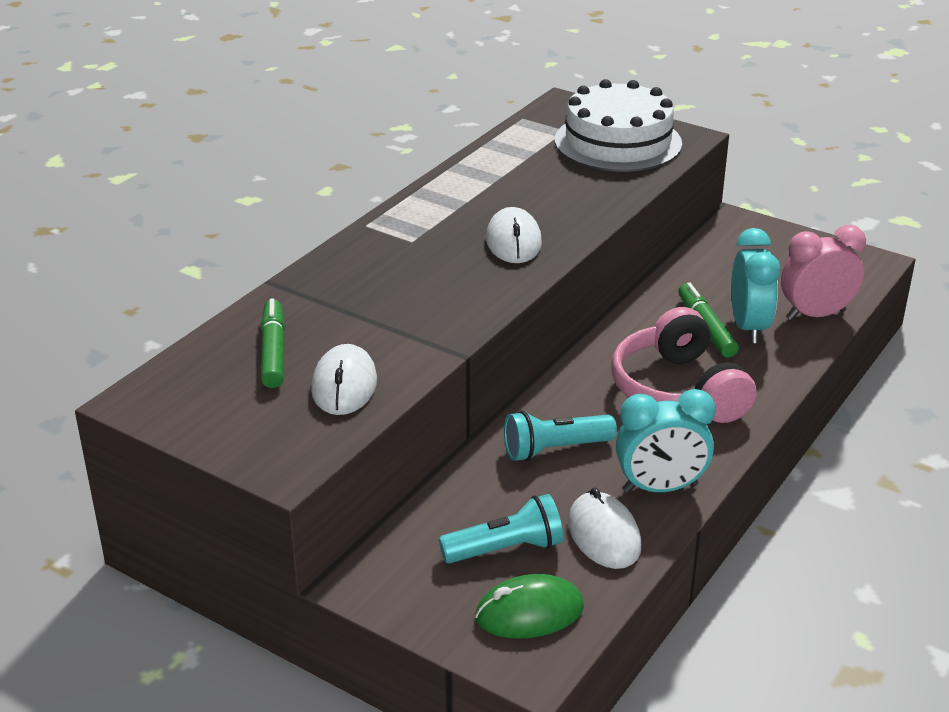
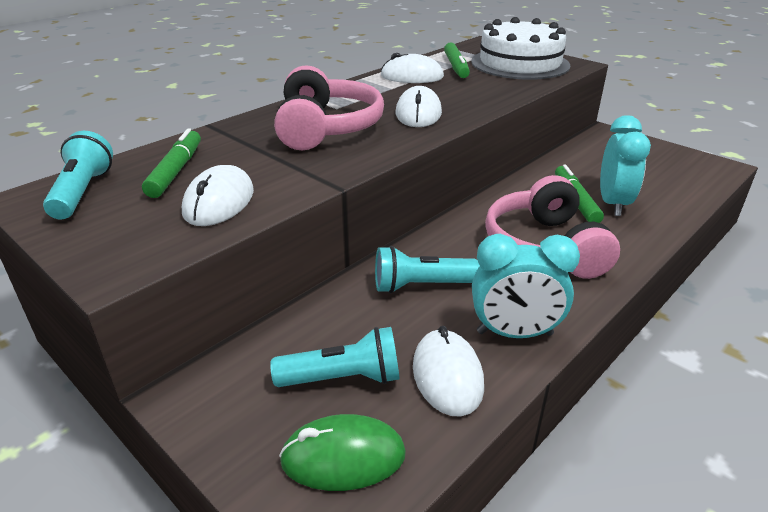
camera: 10 degrees right, 0 degrees up
pink clock [781,225,866,320] -> none
none -> turquoise flashlight [43,131,113,220]
none -> pink headphones [274,65,384,150]
none -> white mouse [381,53,444,83]
none -> green marker [444,42,470,78]

